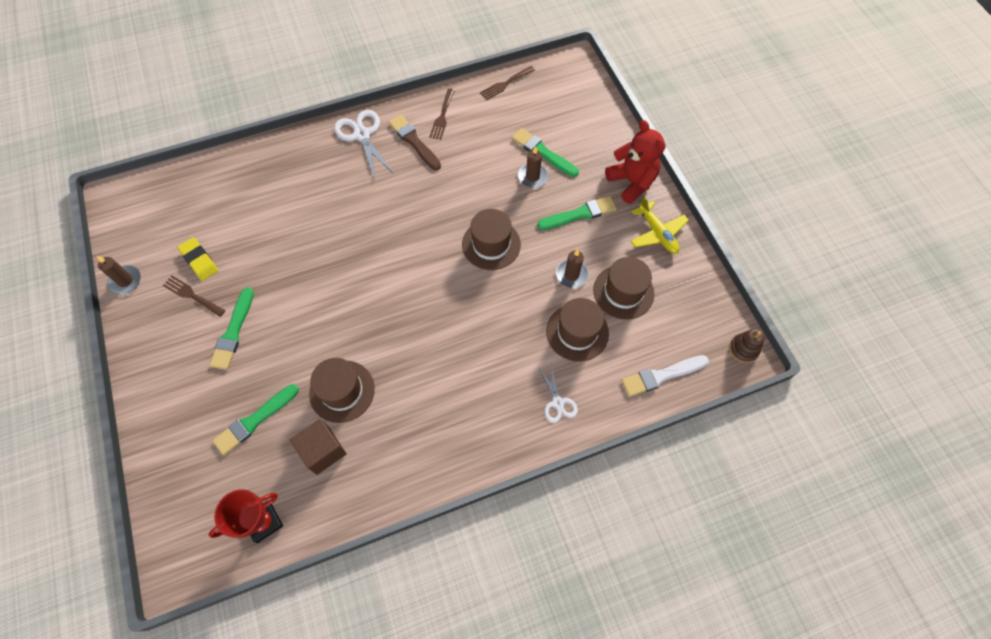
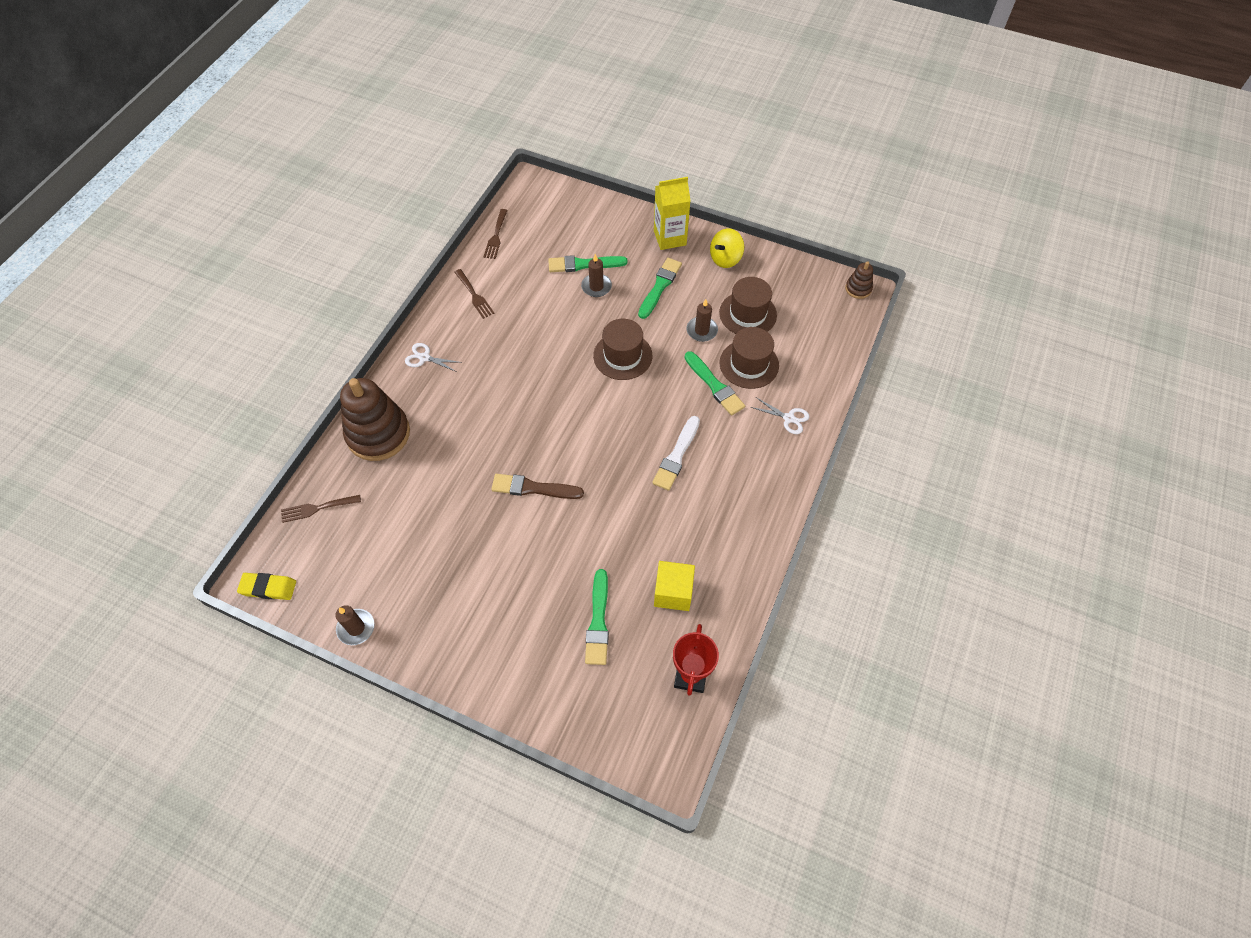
camera: 45 degrees left, 5 degrees down
brown fork [163,275,225,317] -> brown fork moved to [281,495,361,523]
yellow eraser [178,237,218,281] -> yellow eraser moved to [237,573,296,600]
green brush [209,287,254,370] -> green brush moved to [685,351,745,416]
brown cube [290,419,347,475] -> yellow cube [654,561,695,611]
brown hat [309,358,375,423] -> none
white scissors [334,110,394,180] -> white scissors [405,343,462,372], size x0.59
brown brush [389,115,441,170] -> brown brush moved to [491,474,584,499]
red teddy bear [605,120,666,204] -> yellow carton [654,177,691,250]
white brush [621,355,709,397] -> white brush moved to [652,416,700,491]
yellow plane [631,196,689,254] -> yellow spinning top [710,228,744,268]
none -> brown stacking toy [340,378,410,461]

